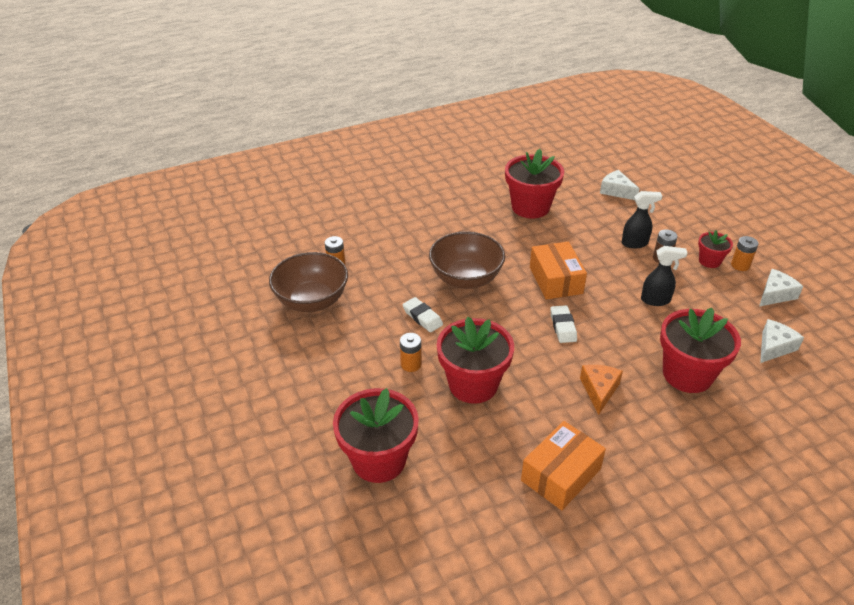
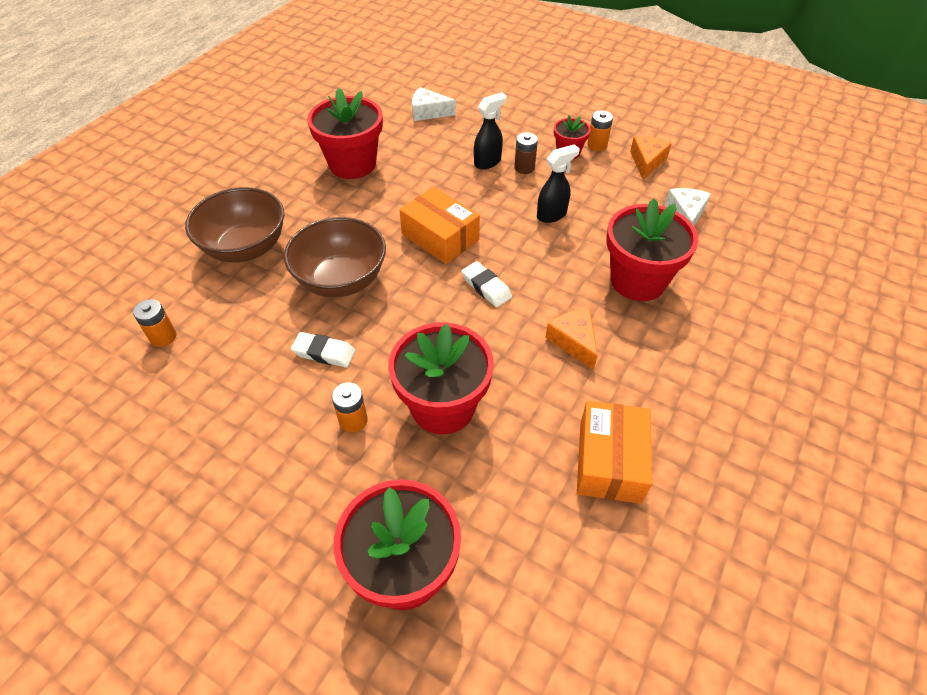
camera: 35 degrees left, 10 degrees up
brown bowl [269,252,348,312] -> brown bowl moved to [185,187,284,263]
white cheese [759,269,803,307] -> orange cheese [630,136,672,180]

